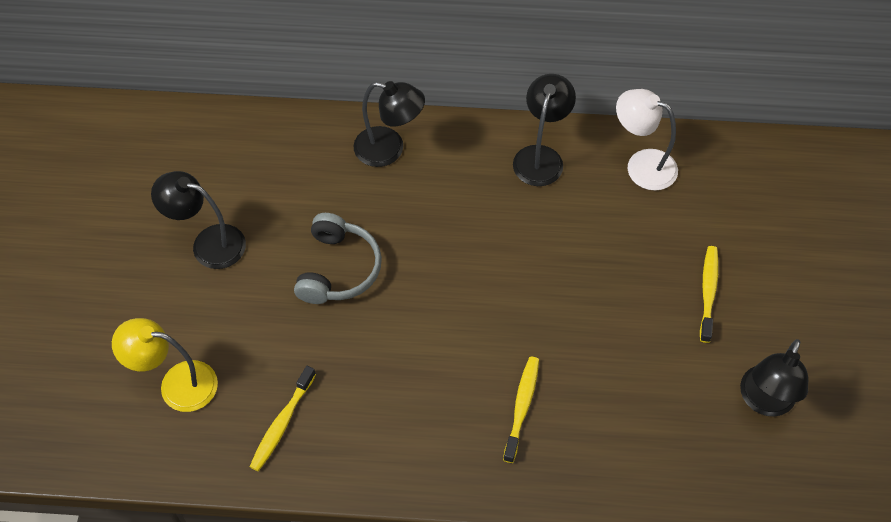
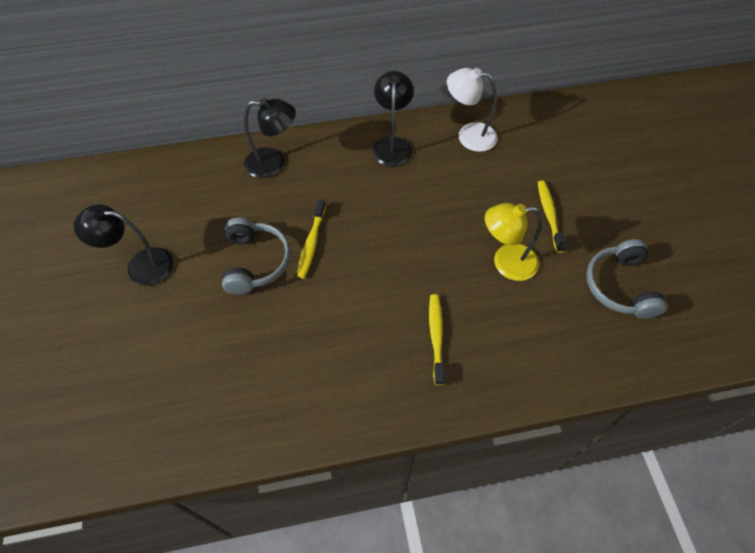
camera: 15 degrees left, 0 degrees up
yellow lamp [112,318,218,412] -> yellow lamp moved to [485,203,542,281]
yellow toothbrush [250,366,316,471] -> yellow toothbrush moved to [297,200,326,278]
black lamp [740,339,808,416] -> grey headphones [586,239,667,319]

